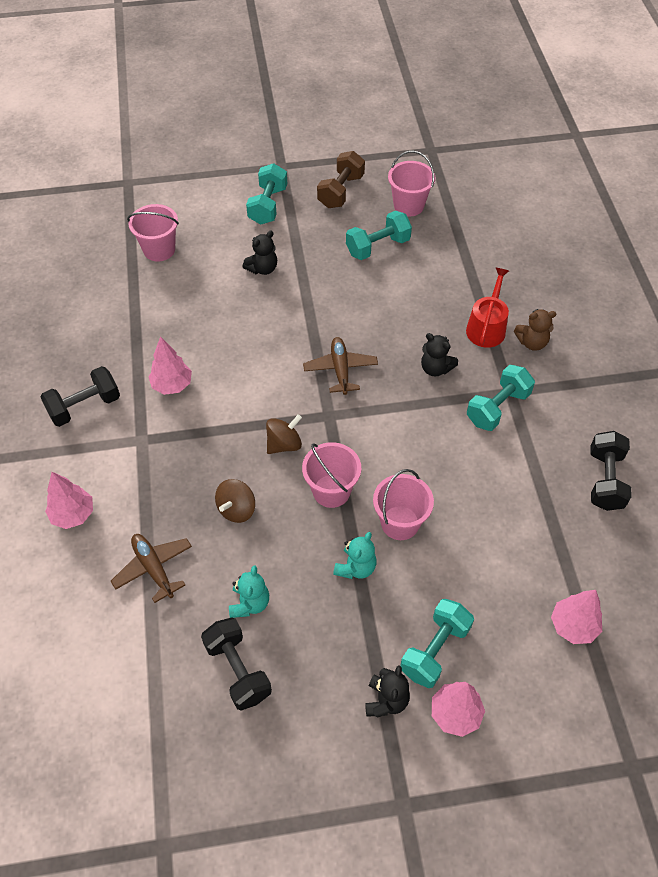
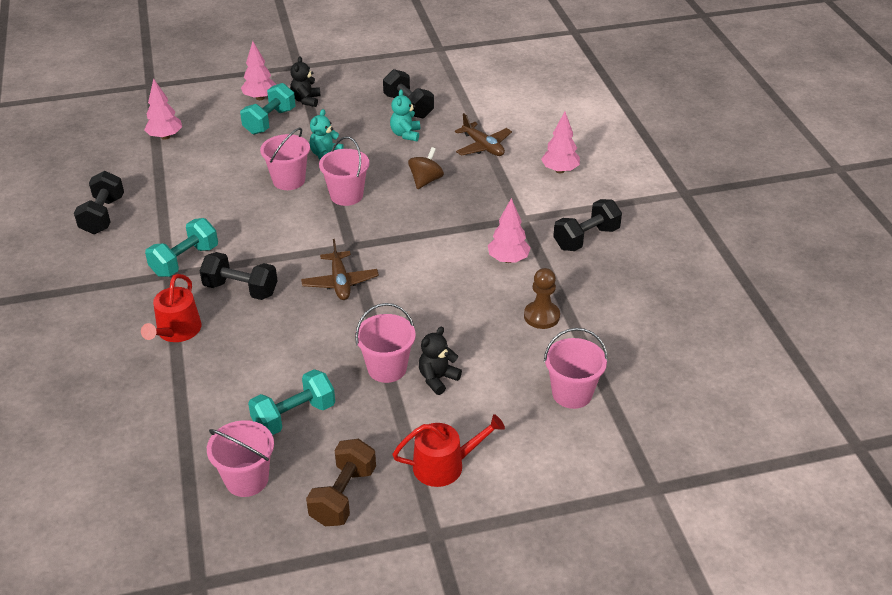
camera: 175 degrees right, 15 degrees down
turquoise dumbbell [246,163,287,225] -> red watering can [393,414,505,487]
brown spinning top [266,414,302,454] -> none
black teddy bear [421,333,458,377] -> black dumbbell [199,252,278,300]
brown teddy bear [514,309,556,351] -> none
none -> pink bucket [355,303,416,383]
none -> brown pawn [524,268,560,329]

